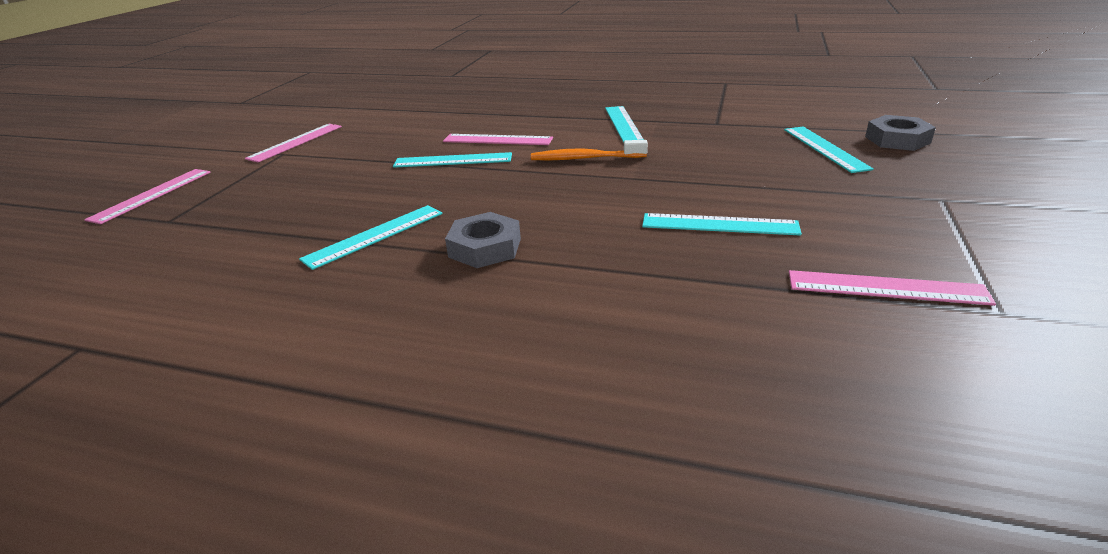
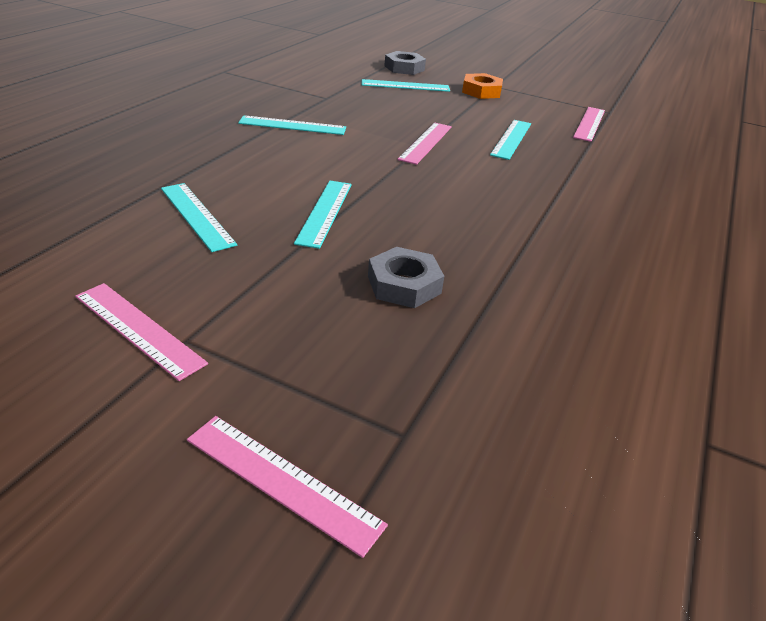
camera: 85 degrees left, 5 degrees up
turquoise ruler [299,205,443,270] -> turquoise ruler moved to [161,183,237,252]
pink ruler [443,134,553,145] -> pink ruler moved to [397,122,452,165]
grey nut [445,212,521,268] -> grey nut moved to [368,247,444,308]
orange toothbrush [531,140,648,161] -> none
none -> orange nut [462,73,503,99]

